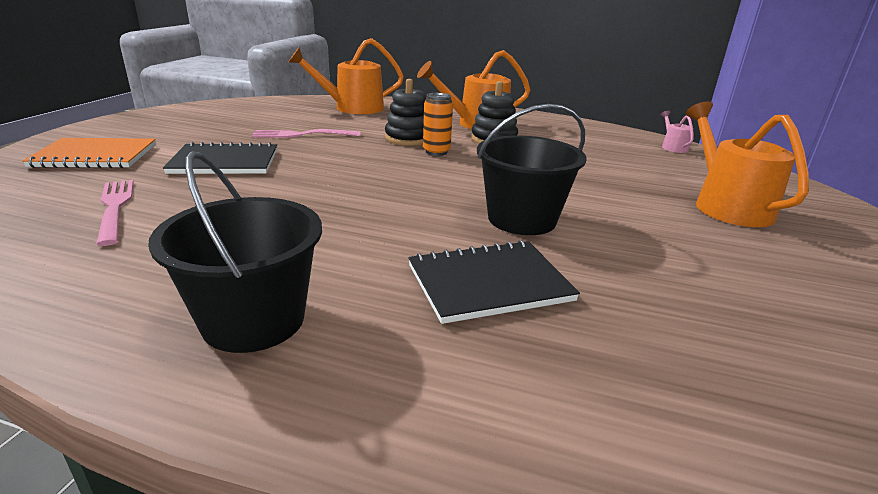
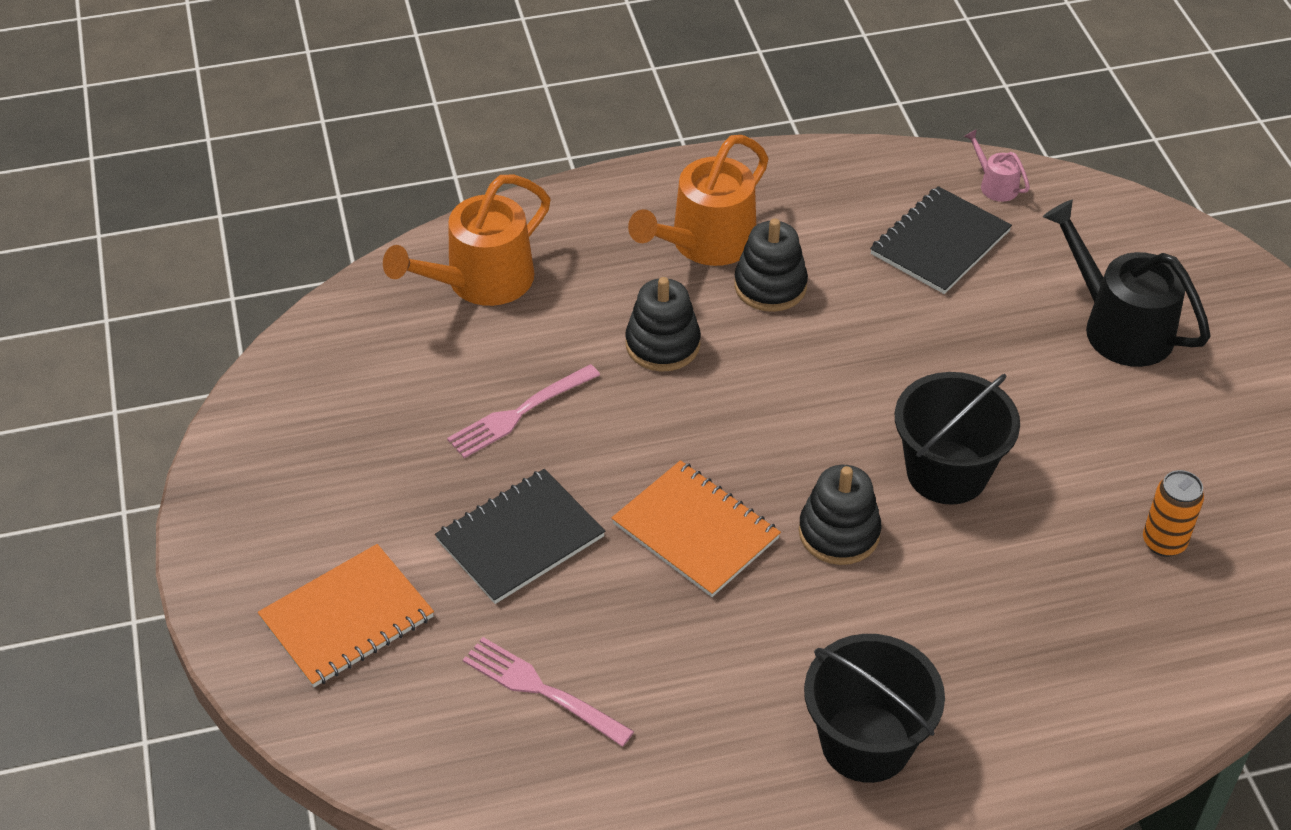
camera: 30 degrees left, 20 degrees up
black notebook [408,240,580,324] -> black notebook moved to [870,186,1012,294]
orange can [423,93,453,156] -> orange can moved to [1143,470,1204,557]
orange watering can [686,101,809,227] -> black watering can [1043,200,1210,367]
none -> orange notebook [612,460,781,597]
none -> black stacking toy [799,465,881,565]

